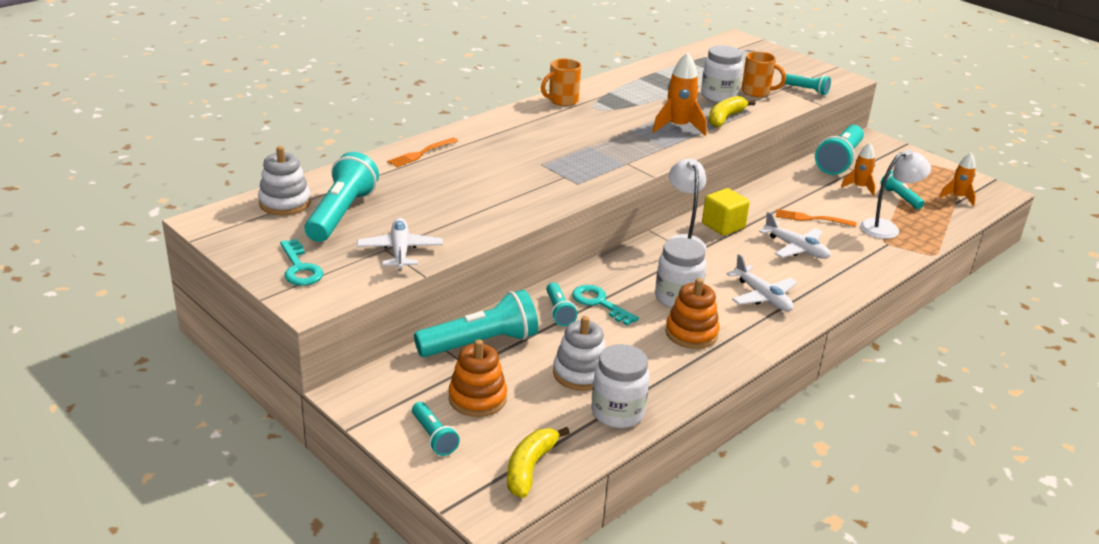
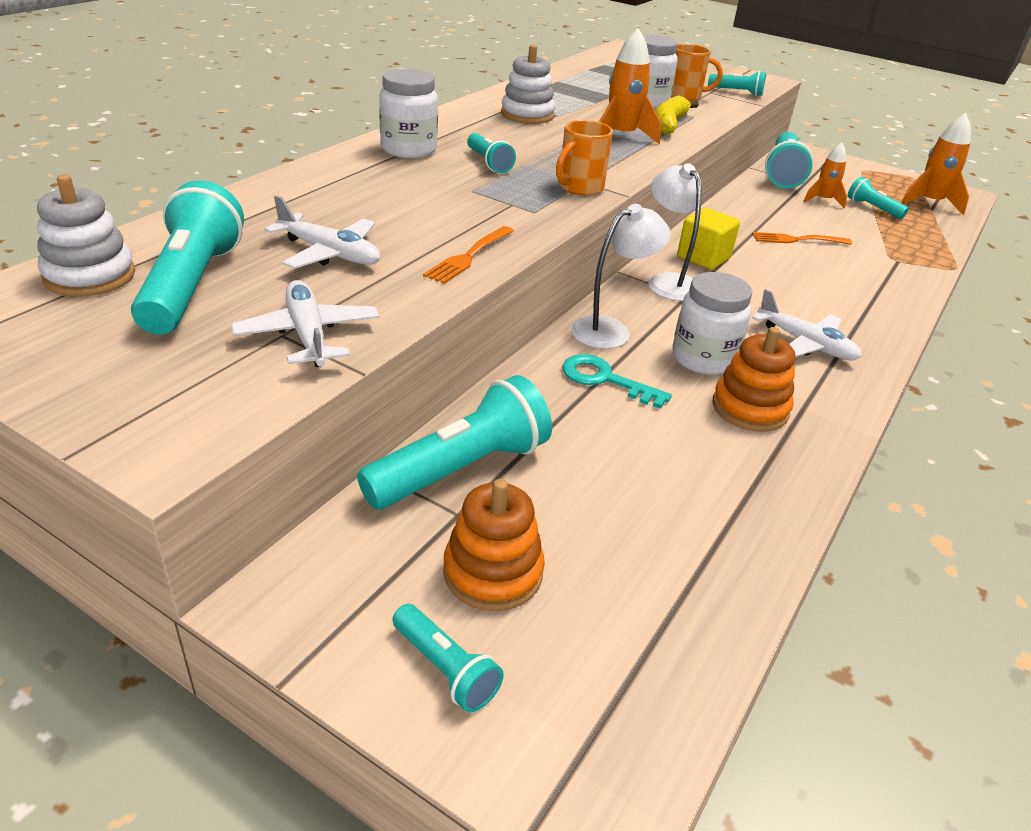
camera: 15 degrees left, 5 degrees up
turquoise key [280,239,323,286] -> none
orange fork [387,138,458,167] -> orange fork moved to [423,226,514,284]
yellow banana [507,427,570,498] -> none
orange mug [541,58,581,106] -> orange mug moved to [556,120,613,196]
turquoise flashlight [546,282,577,326] -> turquoise flashlight moved to [467,133,516,173]
white stacking toy [553,316,606,391] -> white stacking toy moved to [501,45,556,124]
white jar [591,344,650,428] -> white jar moved to [379,69,438,158]
white plane [759,212,831,259] -> white plane moved to [264,195,381,269]
white lamp [860,149,931,239] -> white lamp moved to [571,204,671,349]
orange rocket [939,153,976,206] -> orange rocket [901,113,971,215], size x1.54

